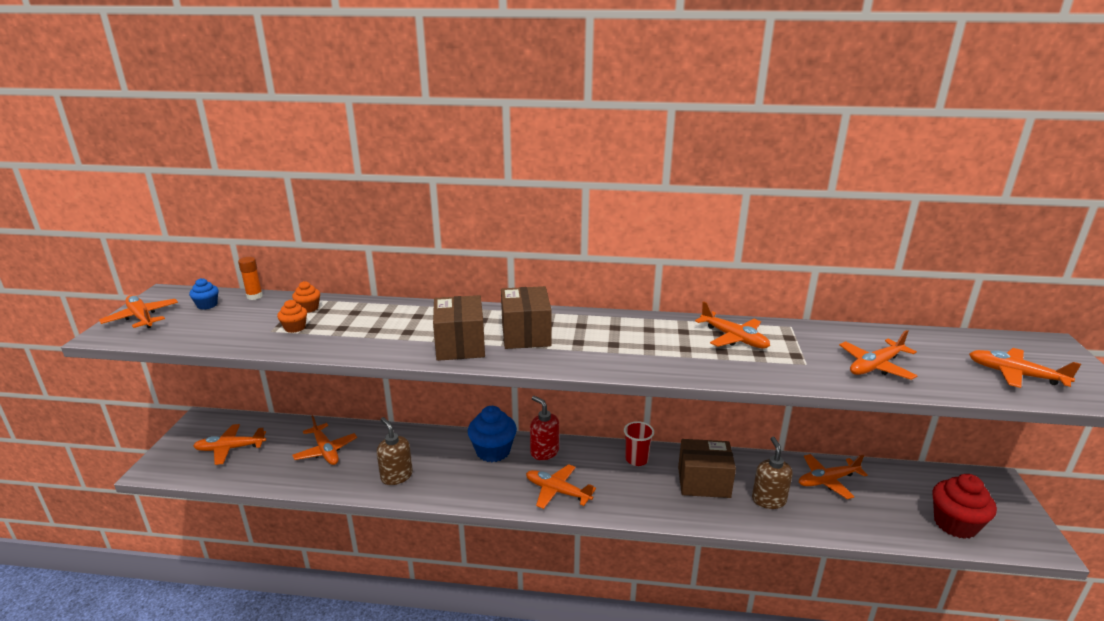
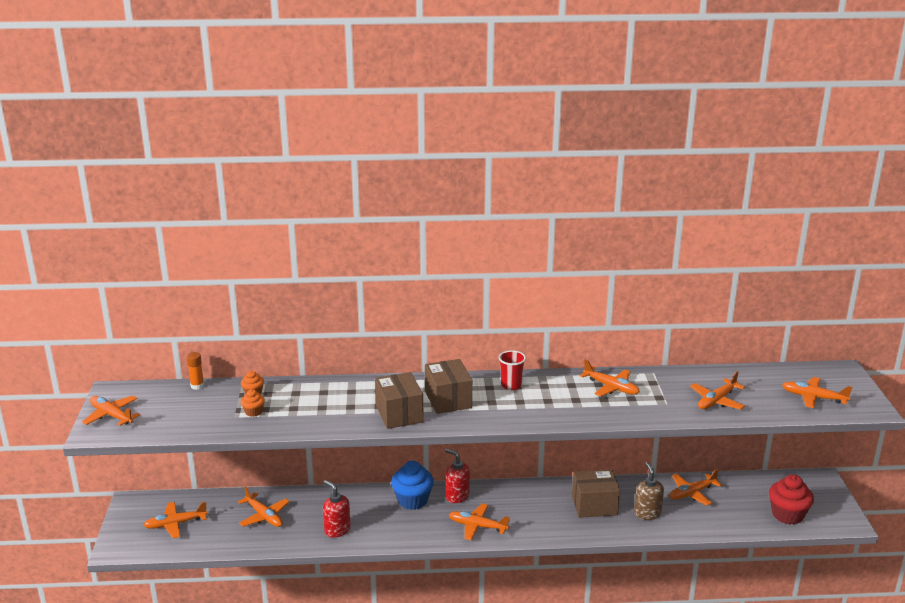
camera: 10 degrees left, 0 degrees up
blue cupcake [189,278,218,310] -> none
brown soap dispenser [377,417,413,485] -> red soap dispenser [323,480,351,538]
red cup [624,421,654,466] -> red cup moved to [499,350,526,390]

